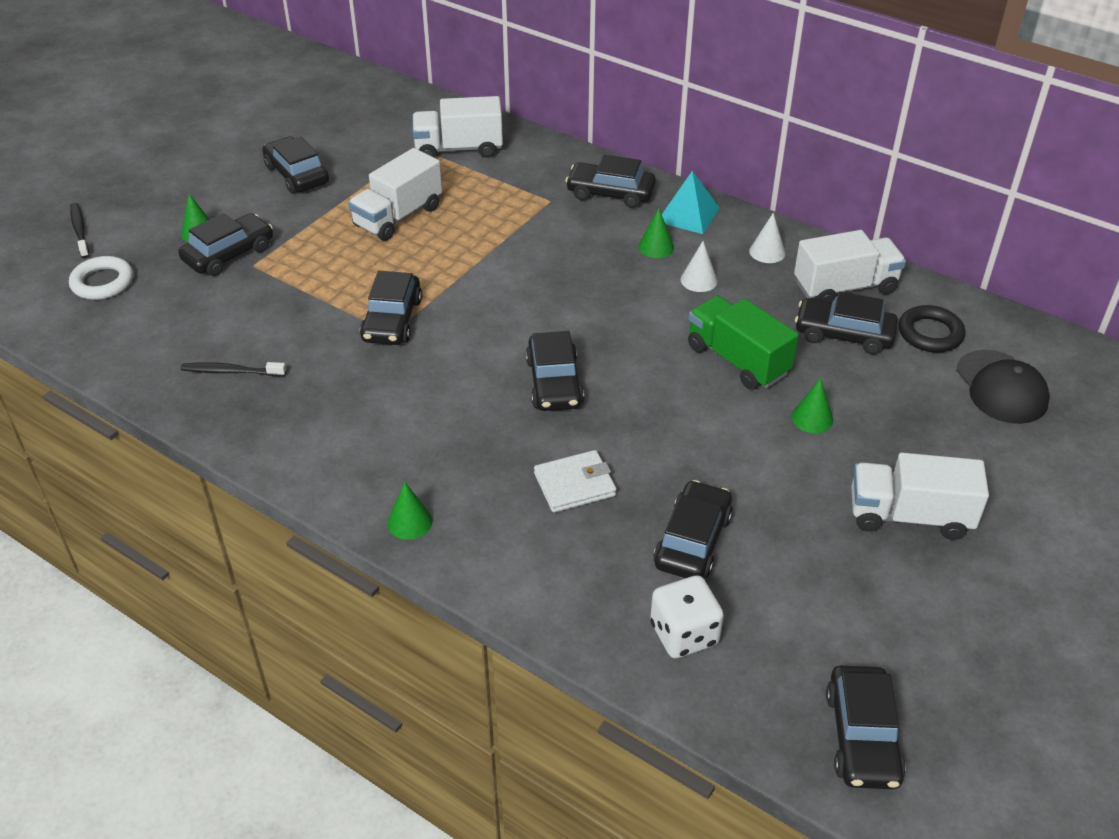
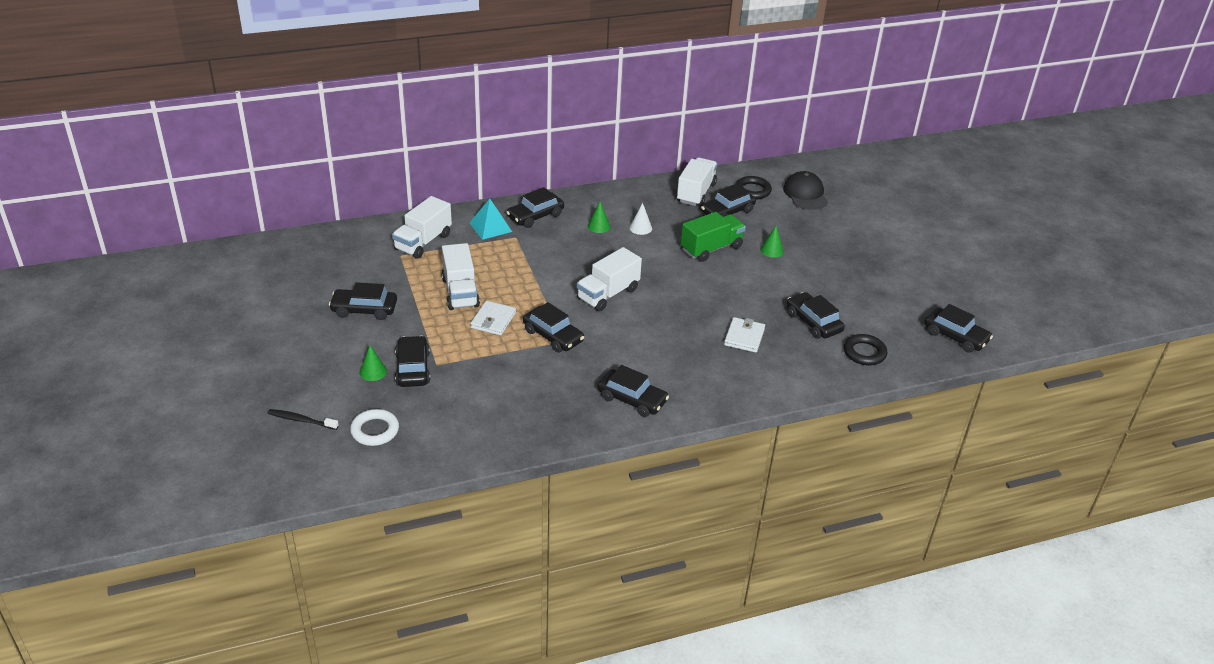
camera: 55 degrees left, 5 degrees down
black toothbrush [181,362,286,376] -> none
green cone [387,482,433,540] -> none
black car [526,331,584,411] -> black car moved to [598,365,669,417]
white dice [650,575,724,658] -> black ring [844,334,887,365]
turquoise pyramid [662,171,720,234] -> turquoise pyramid moved to [469,199,512,240]
green truck [688,296,799,390] -> green truck turned 150 degrees clockwise [681,212,746,262]
white cone [749,213,786,263] -> none
white truck [851,453,989,540] -> white truck moved to [577,247,642,311]
black cap [956,350,1050,424] -> black cap turned 120 degrees counterclockwise [783,171,828,210]
none -> white wallet [470,301,516,335]

